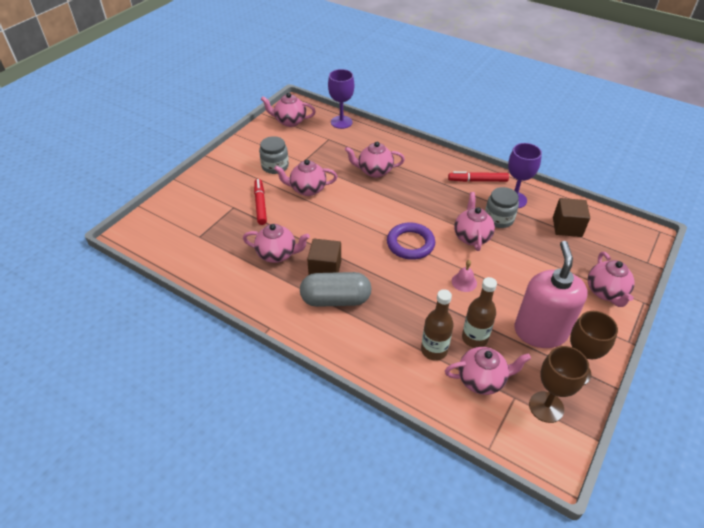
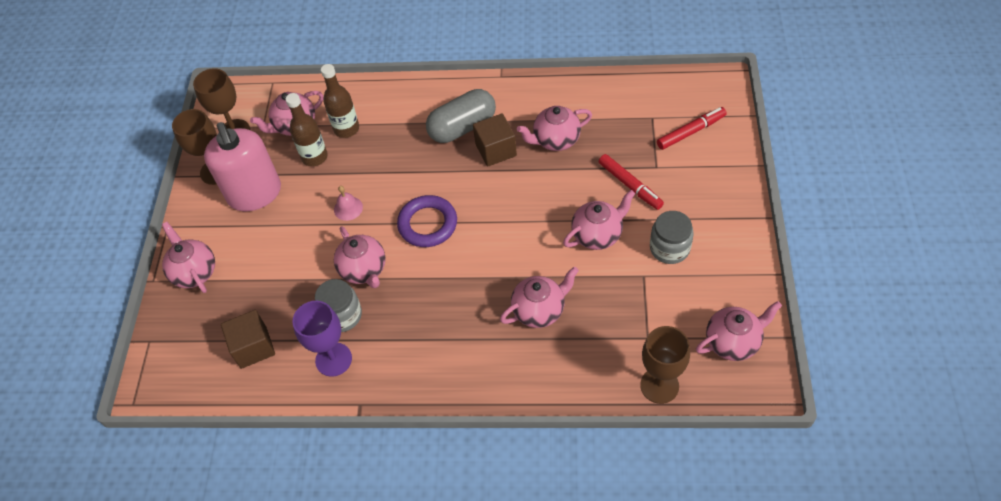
camera: 155 degrees right, 10 degrees up
purple goblet [328,69,354,129] -> brown goblet [640,326,690,404]
red marker [448,171,509,182] -> red marker moved to [657,107,727,150]

